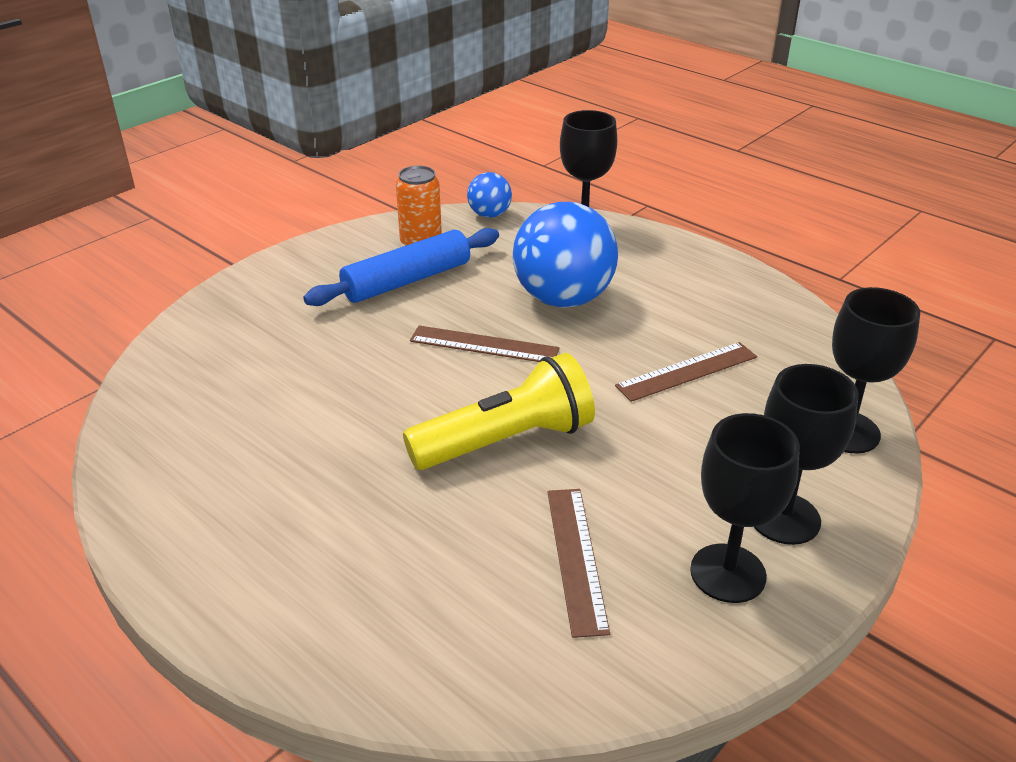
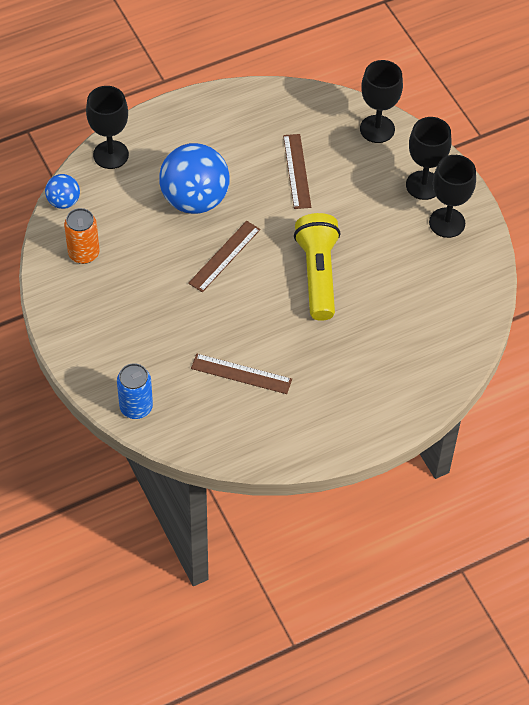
camera: 70 degrees left, 20 degrees up
blue rolling pin [303,228,499,306] -> none
brown ruler [548,489,610,638] -> brown ruler moved to [191,354,292,394]
none -> blue can [117,363,153,419]

